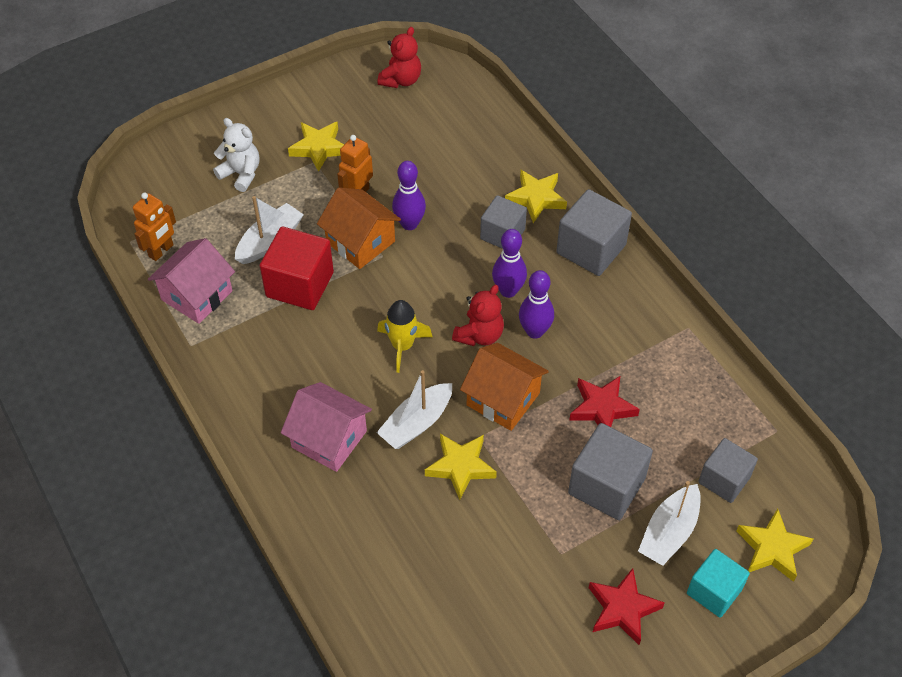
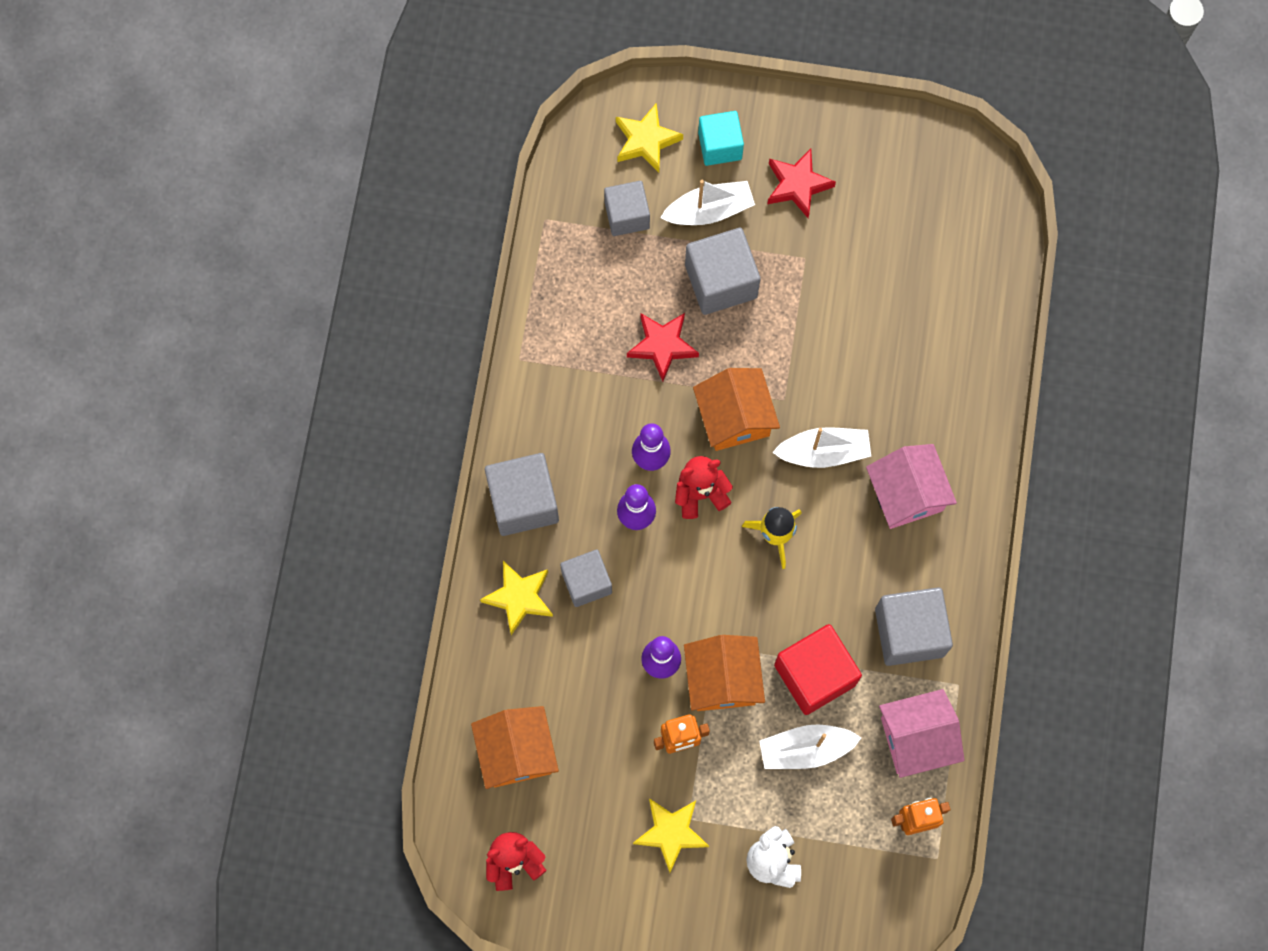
camera: 140 degrees left, 20 degrees up
yellow star [425,434,497,500] -> none
none -> orange house [471,706,559,789]
none -> grey cube [875,587,953,666]

